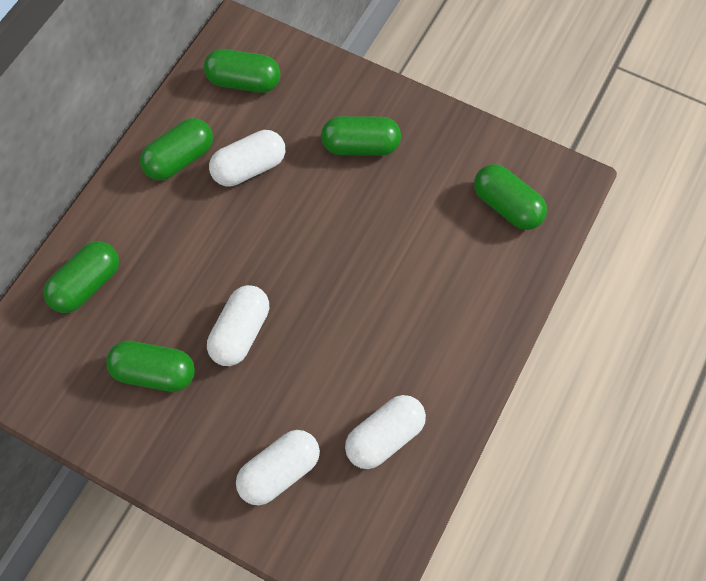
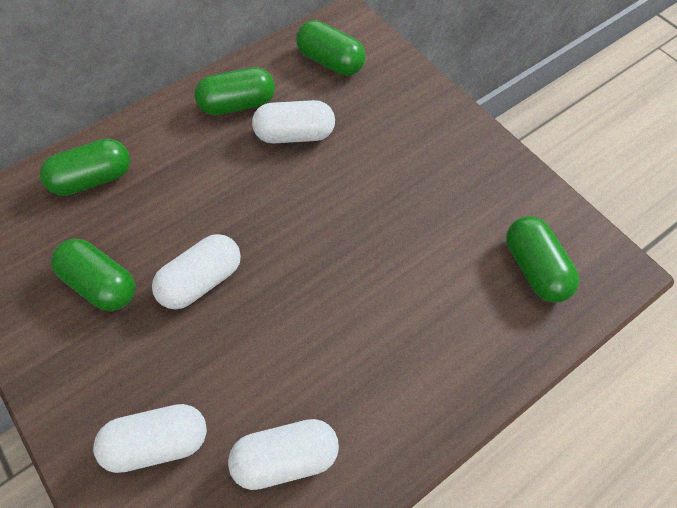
camera: 25 degrees right, 5 degrees down
green capsule [321,116,401,156] -> none

